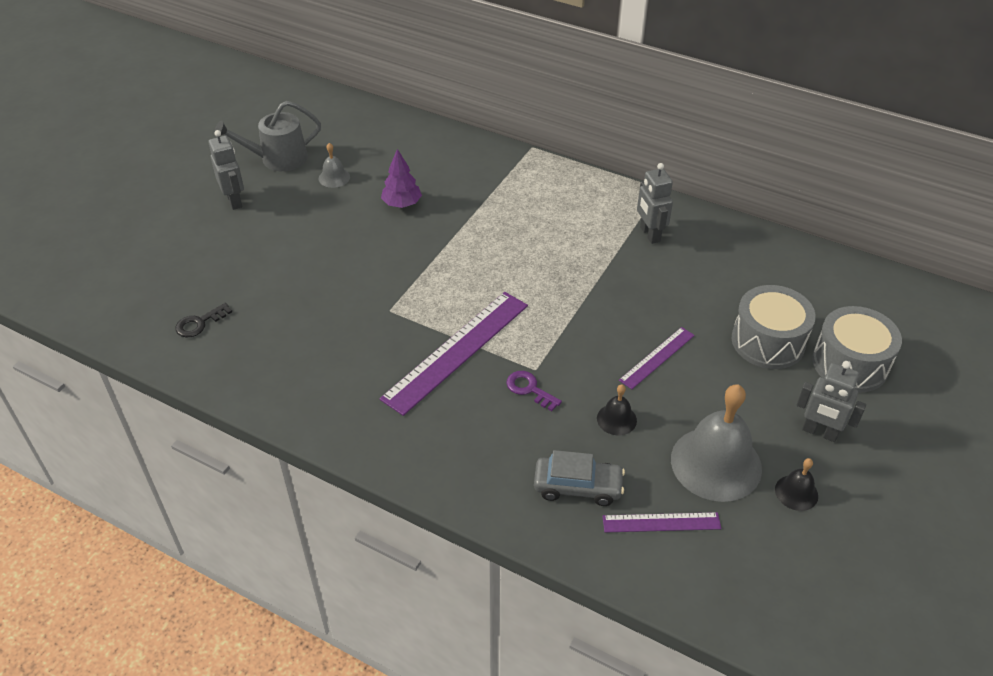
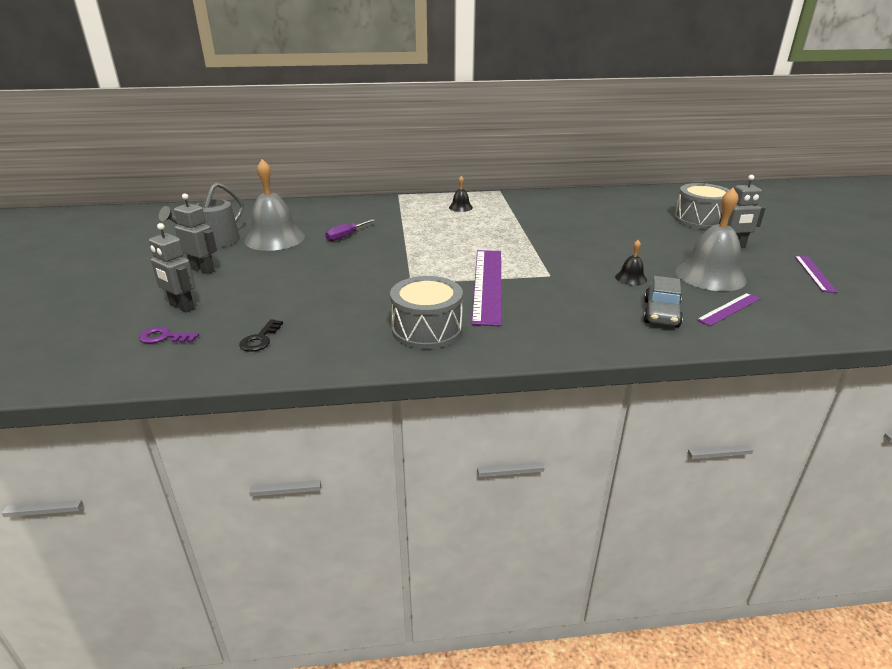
camera: 35 degrees left, 15 degrees down
grey bell [319,143,350,188] -> grey bell [244,159,305,251], size x2.17
purple tree [381,149,422,208] -> purple screwdriver [325,219,375,241]
purple key [506,371,562,411] -> purple key moved to [139,327,199,343]
grey car [534,450,625,506] -> grey car turned 135 degrees clockwise [643,276,683,327]
purple ruler [619,327,695,389] -> purple ruler moved to [794,256,838,293]
grey robot [637,163,673,244] -> grey robot moved to [149,223,195,312]
grey drum [731,285,816,369] -> grey drum moved to [390,276,463,349]
black bell [775,458,818,511] -> black bell moved to [449,176,473,212]

